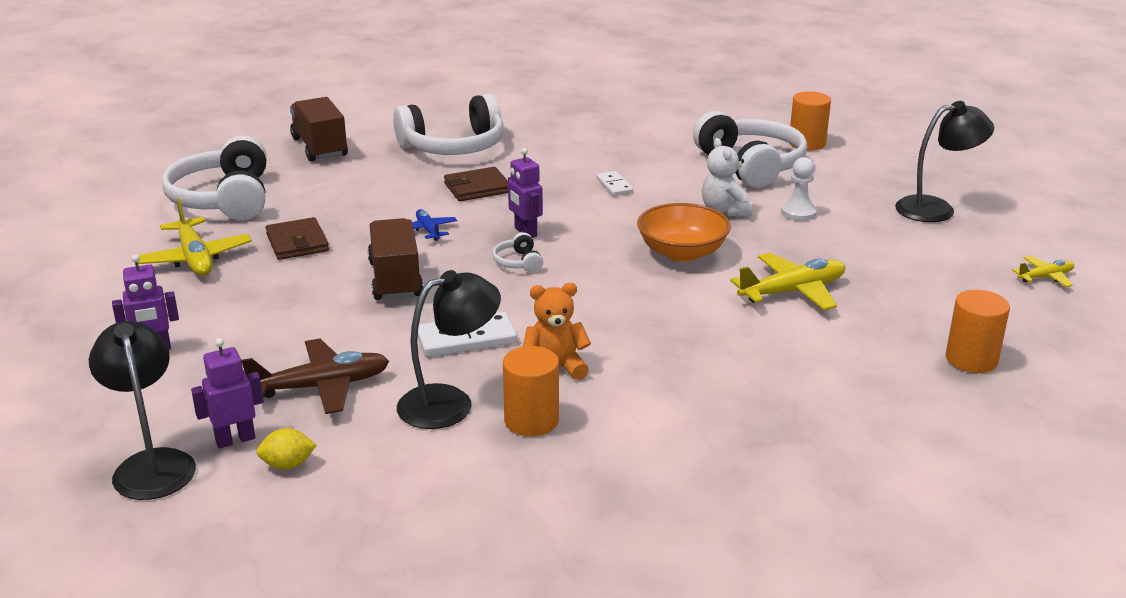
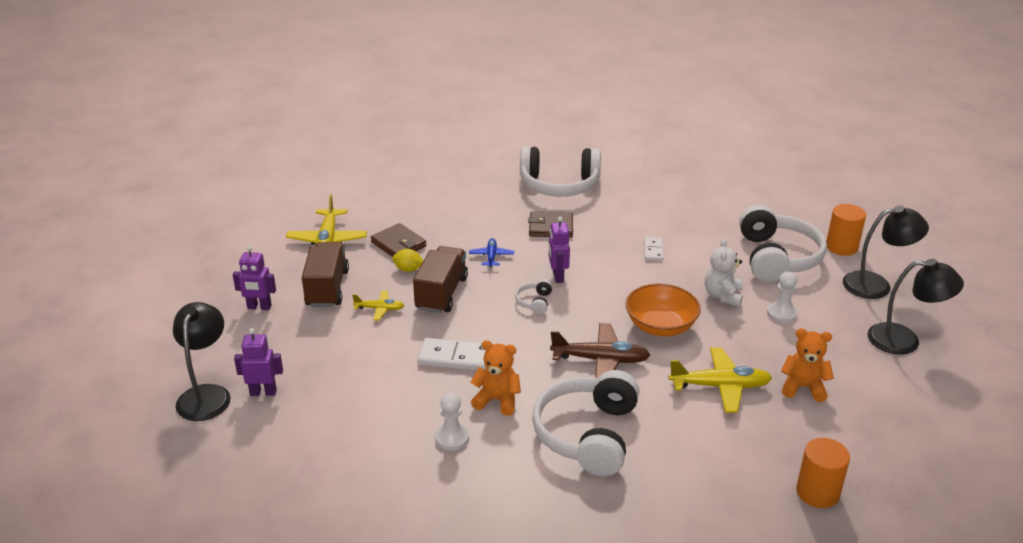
camera: 25 degrees right, 5 degrees up
white headphones [162,136,267,220] -> white headphones moved to [532,370,639,476]
brown plane [241,338,389,414] -> brown plane moved to [550,323,650,378]
yellow lemon [256,428,317,469] -> yellow lemon moved to [392,249,423,272]
brown wallet [265,217,329,260] -> brown wallet turned 45 degrees counterclockwise [371,223,427,257]
brown truck [290,97,348,161] -> brown truck moved to [302,242,349,307]
black lamp [397,270,501,429] -> black lamp moved to [843,205,929,299]
orange cylinder [503,346,559,436] -> white pawn [435,393,469,451]
yellow plane [1012,256,1074,287] -> yellow plane moved to [352,290,404,320]
none -> orange teddy bear [781,329,834,402]

